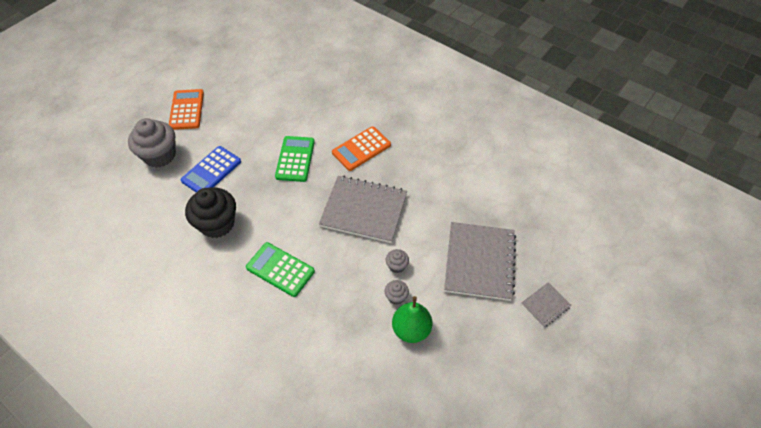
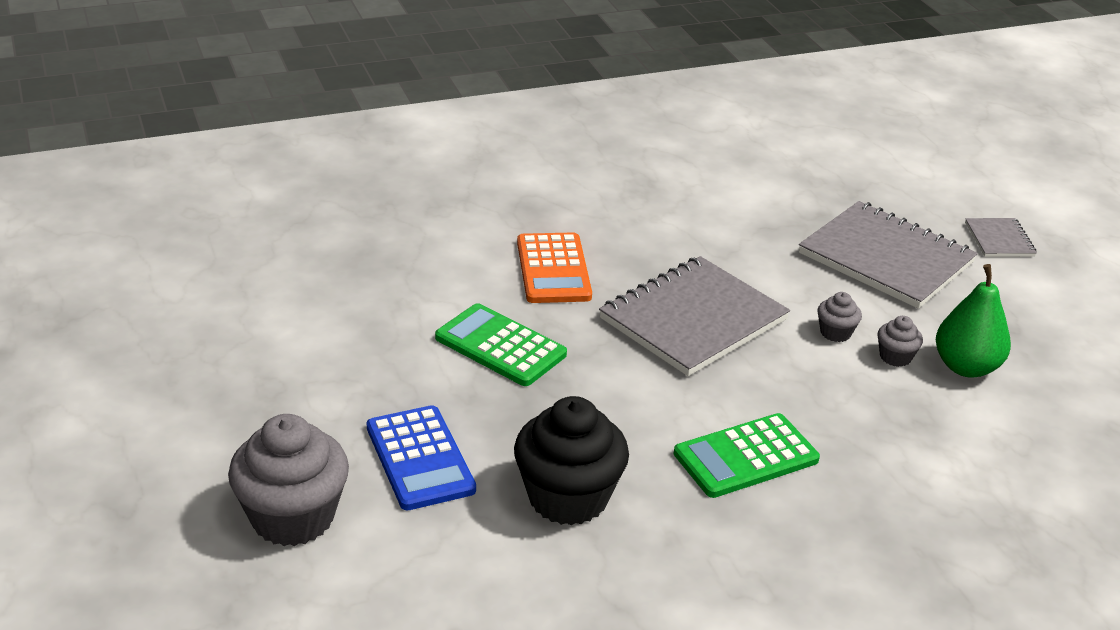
camera: 60 degrees left, 20 degrees down
orange calculator [169,89,204,130] -> none

